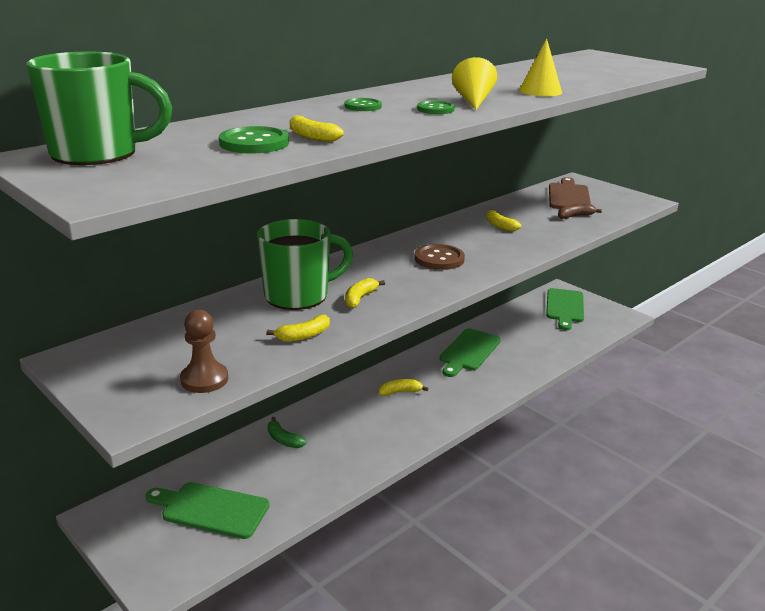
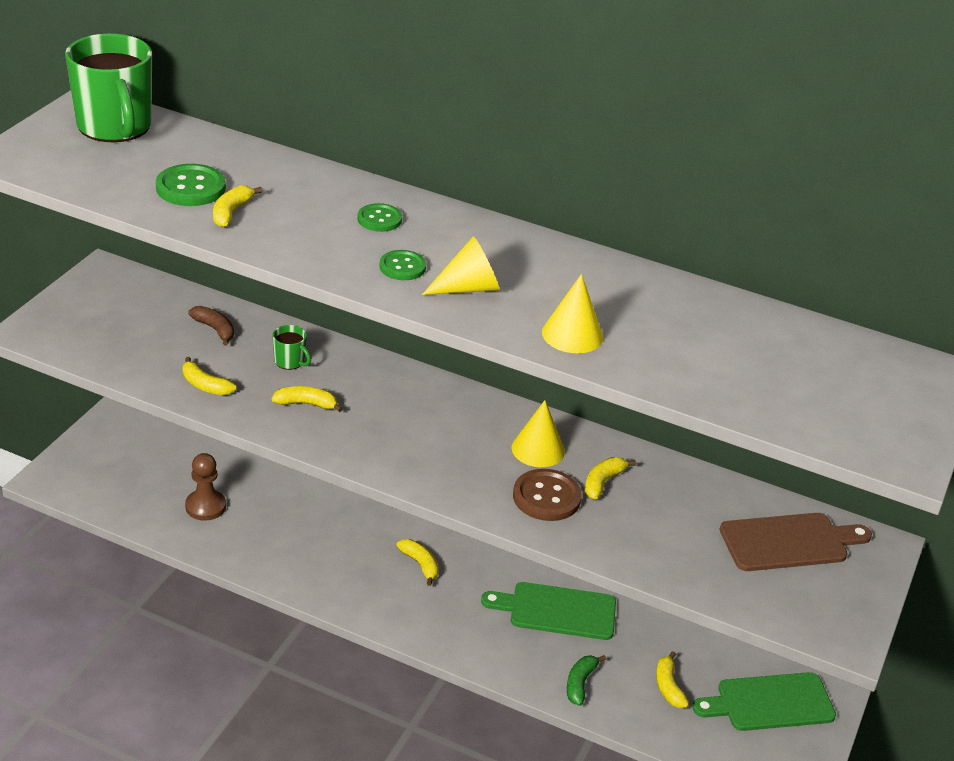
camera: 65 degrees right, 10 degrees up
green cutting board [146,482,269,539] -> none
brown pawn [180,310,228,393] -> brown pawn moved to [185,453,226,521]
green mug [257,219,353,310] -> green mug [272,325,311,370], size x0.43
green banana [268,417,307,448] -> green banana moved to [567,655,606,706]
brown button [414,244,465,270] -> brown button moved to [513,469,582,521]
brown banana [558,204,602,219] -> brown banana moved to [189,306,234,346]
none -> yellow cone [511,400,565,467]
none -> yellow banana [656,651,689,708]

